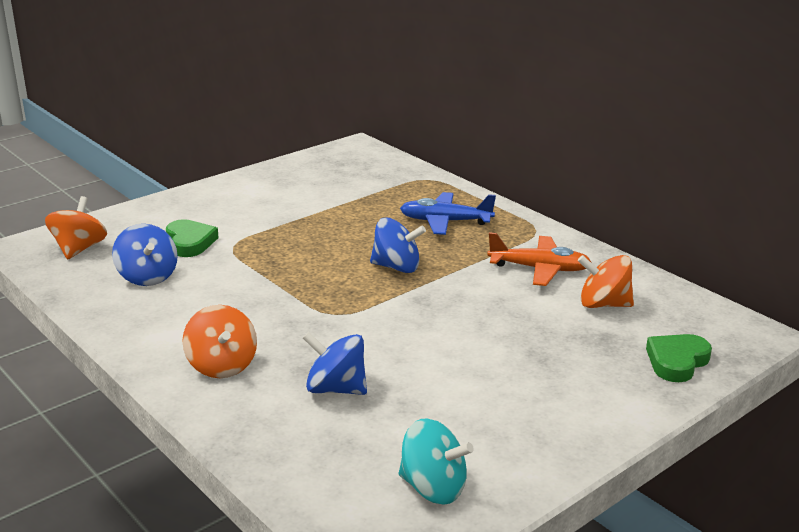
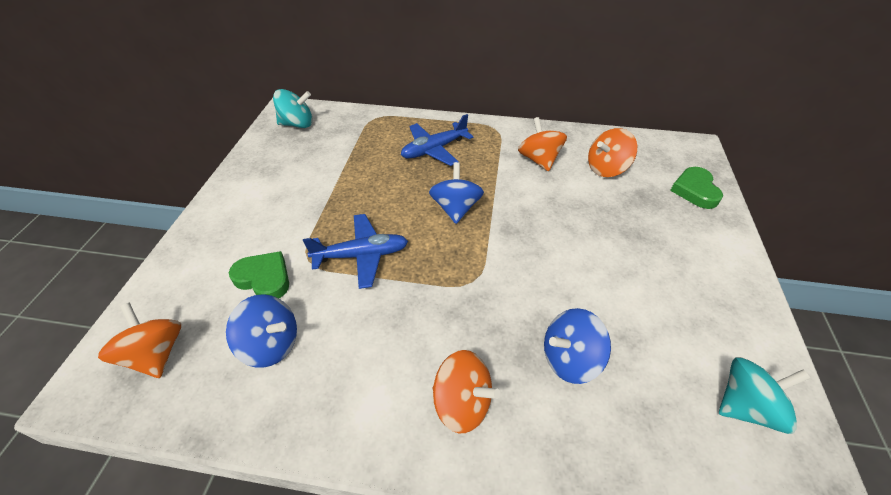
camera: 40 degrees left, 20 degrees up
blue spinning top [370,218,426,273] -> blue spinning top turned 60 degrees counterclockwise [429,162,484,224]
orange plane [487,232,592,286] -> orange spinning top [518,117,567,171]
none -> turquoise spinning top [273,89,313,128]
none -> blue plane [303,214,408,289]

